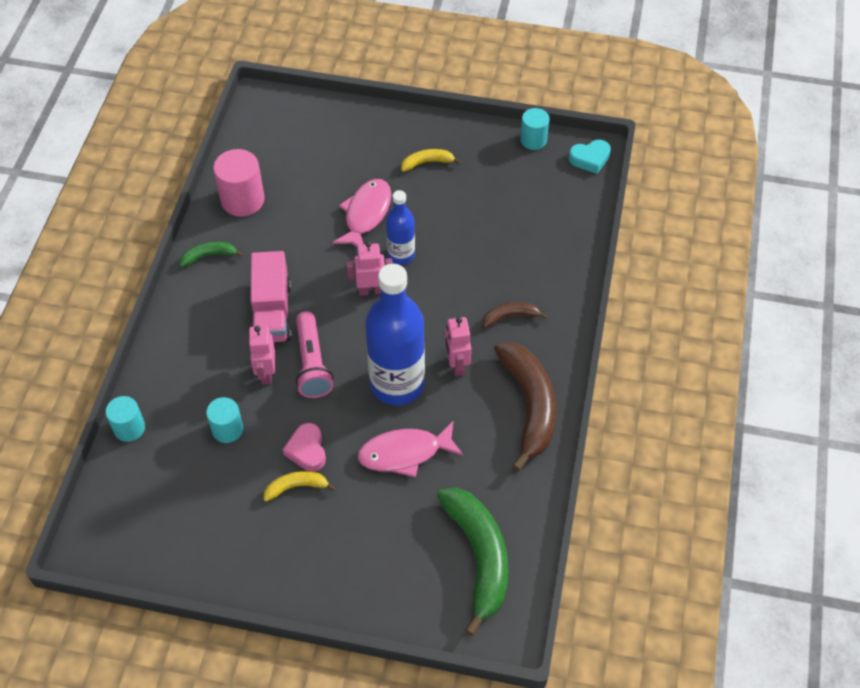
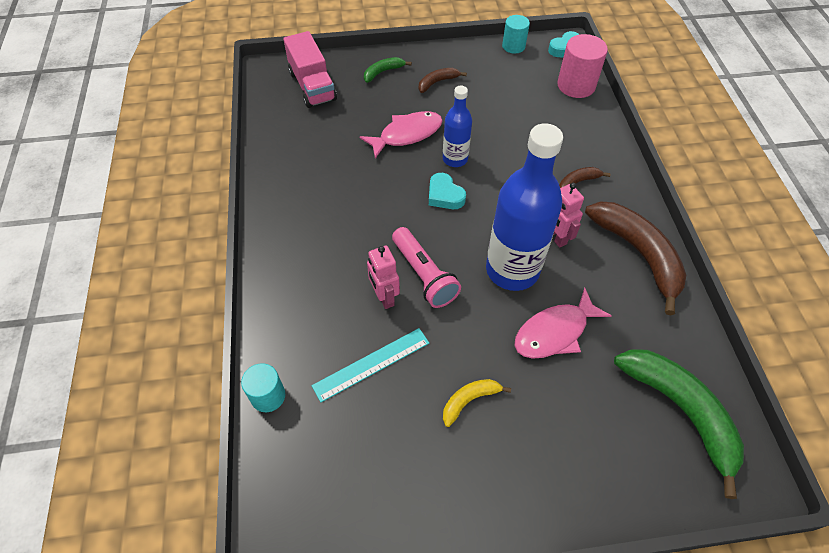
camera: 20 degrees left, 0 degrees up
green banana [180,241,244,267] -> green banana moved to [364,57,412,83]
turquoise cylinder [206,397,243,443] -> turquoise ruler [312,328,429,402]
pink cylinder [213,149,264,217] -> pink cylinder moved to [557,34,608,98]
pink truck [251,251,292,342] -> pink truck moved to [283,31,337,108]
pink heart [283,423,326,472] -> none
pink fish [332,179,391,247] -> pink fish turned 60 degrees clockwise [360,111,443,159]
pink robot [347,241,393,296] -> turquoise heart [429,173,466,209]
yellow banana [401,149,461,172] -> brown banana [419,68,467,93]

